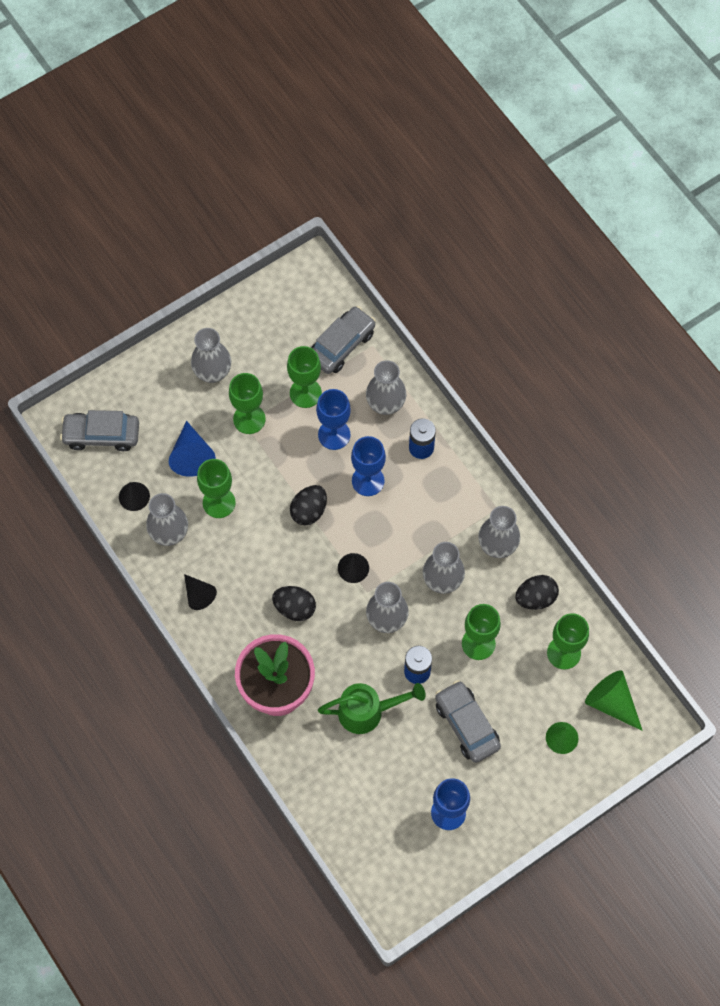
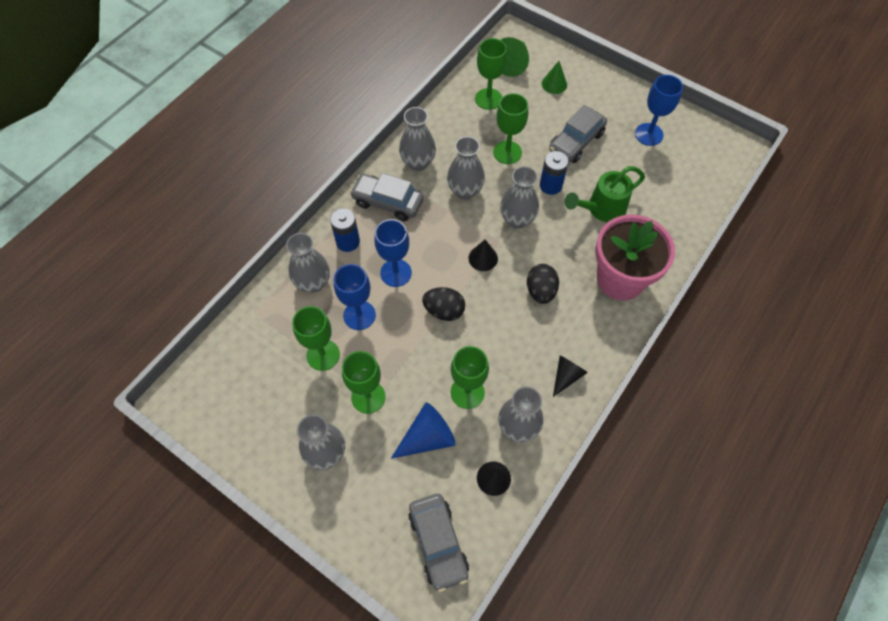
camera: 110 degrees left, 5 degrees down
grey car [311,306,376,374] -> grey car moved to [350,173,424,221]
green watering can [318,683,426,734] -> green watering can turned 90 degrees counterclockwise [564,166,645,222]
black egg [515,575,559,610] -> none

